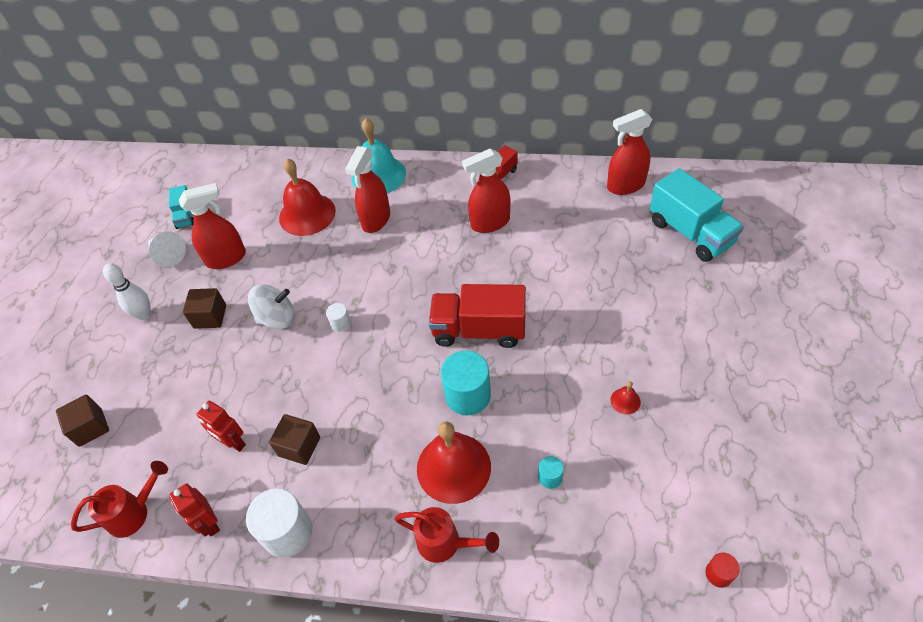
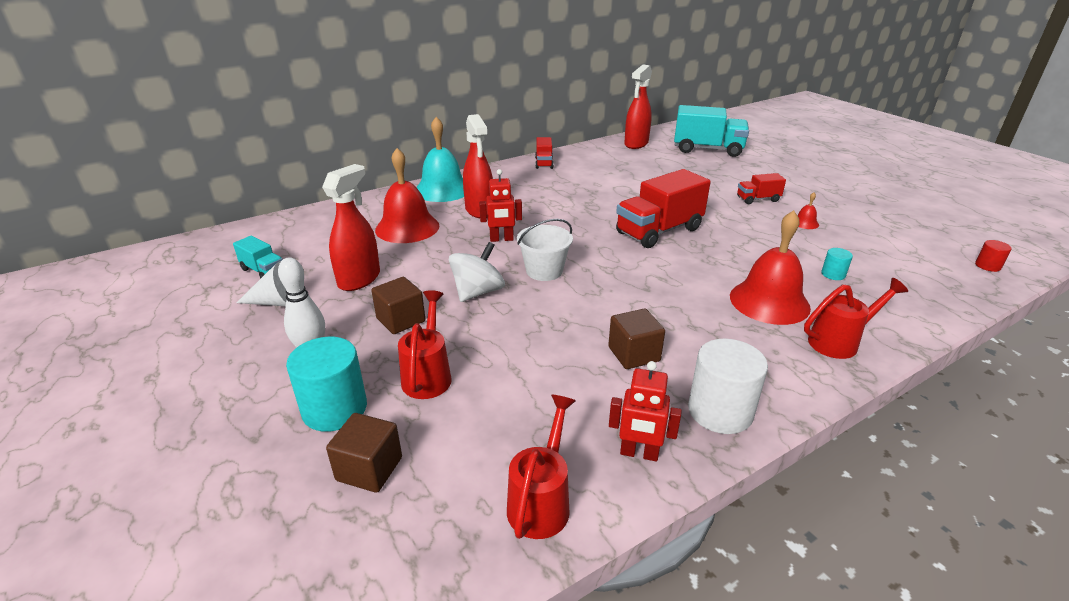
camera: 45 degrees left, 20 degrees down
red robot [196,401,246,452] -> red robot moved to [479,169,522,242]
white cylinder [326,303,351,332] -> white bucket [517,219,573,281]
turquoise cylinder [441,351,491,415] -> turquoise cylinder moved to [286,337,367,432]
red spray bottle [462,148,510,233] -> none
none -> red watering can [398,290,451,399]
none -> red truck [737,173,786,204]

